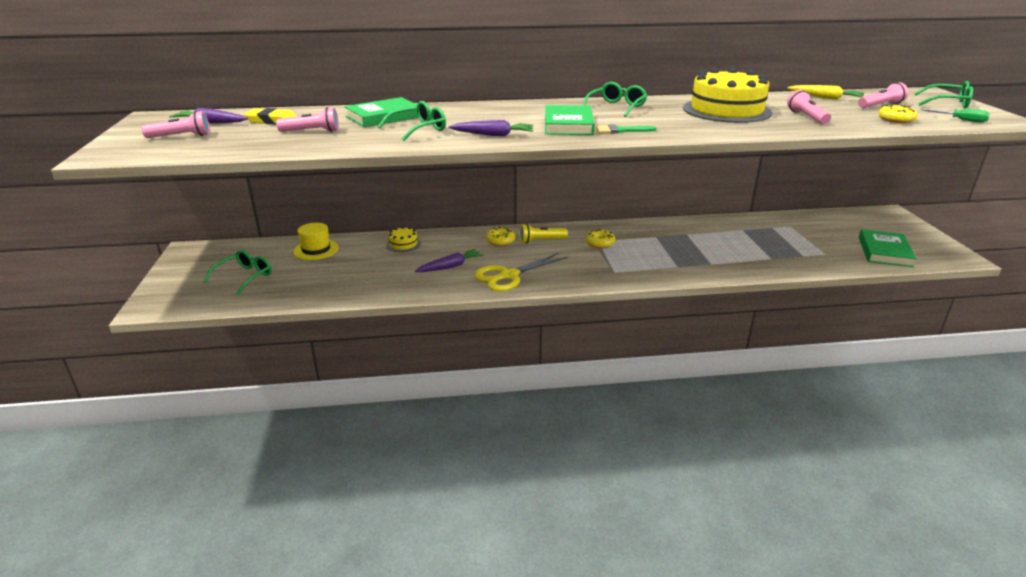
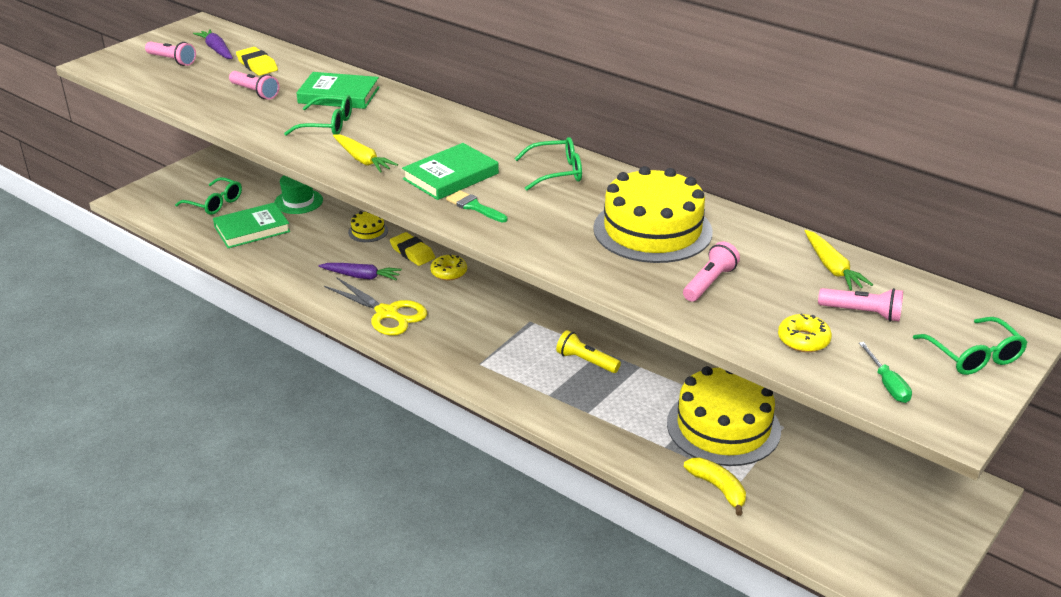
camera: 45 degrees right, 5 degrees up
green glasses [204,250,272,295] -> green glasses turned 45 degrees clockwise [175,177,242,215]
yellow hat [293,223,339,260] -> green hat [274,175,323,214]
purple carrot [448,120,533,136] -> yellow carrot [333,134,398,173]
yellow scissors [474,253,568,292] -> yellow scissors turned 150 degrees counterclockwise [324,277,427,336]
yellow flashlight [519,224,568,243] -> yellow flashlight moved to [556,330,621,373]
yellow donut [585,229,615,248] -> none
green book [859,229,917,267] -> green book moved to [213,203,290,248]
none -> yellow eraser [390,232,435,266]
none -> yellow cake [667,366,781,466]
none -> yellow banana [684,457,746,516]

